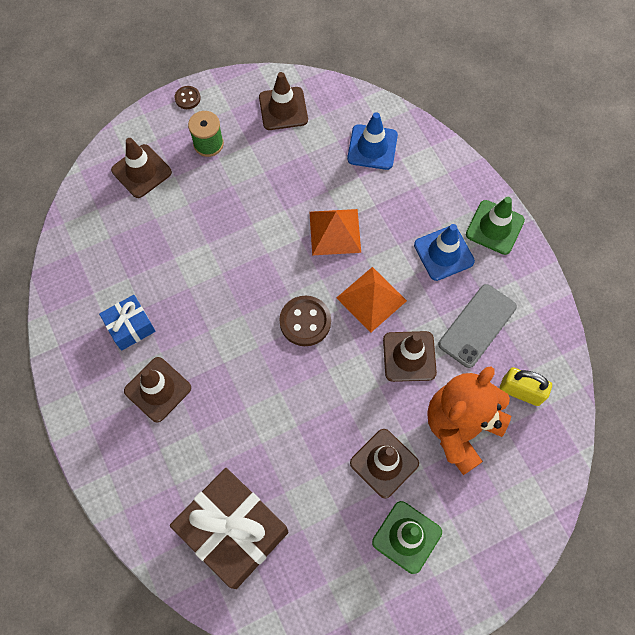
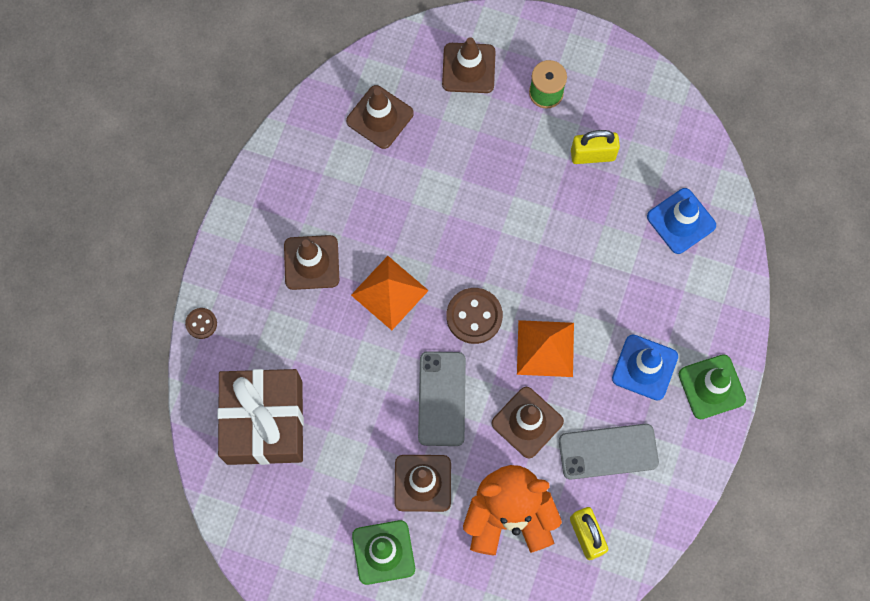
camera: 45 degrees right, 5 degrees up
blue gift [99,295,156,351] -> none
brown button [175,86,201,109] -> brown button moved to [185,308,217,339]
brown traffic cone [259,72,308,130] -> brown traffic cone moved to [346,85,414,149]
orange pyramid [309,209,361,256] -> orange pyramid moved to [351,256,429,330]
none -> grey phone [418,351,466,446]
none -> yellow padlock [571,130,620,164]

